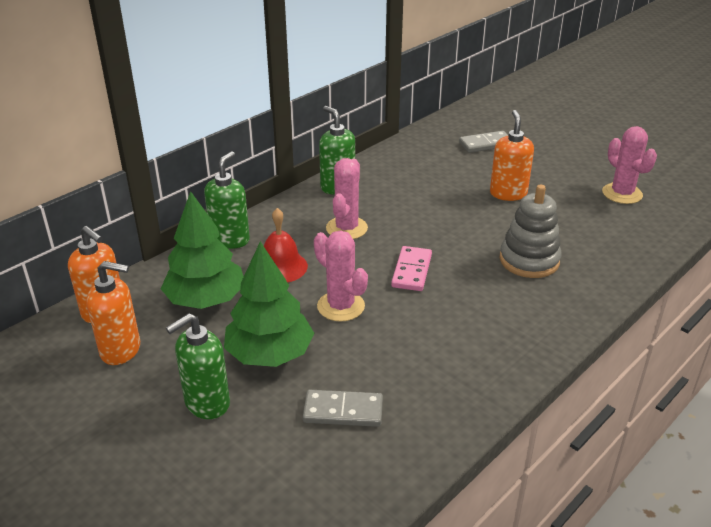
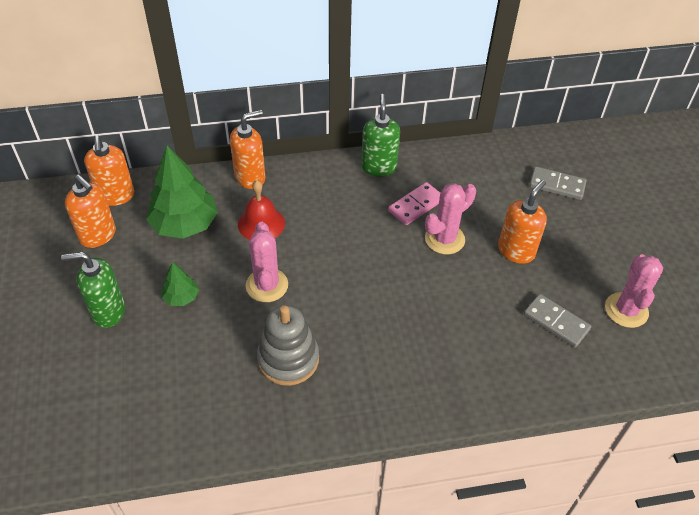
camera: 35 degrees right, 15 degrees up
green soap dispenser [204,151,250,249] -> orange soap dispenser [230,110,265,189]
green tree [224,241,315,367] -> green tree [162,262,199,306], size x0.49
grey domino [303,390,383,427] -> grey domino moved to [524,294,591,348]
pink cactus [326,158,368,239] -> pink cactus moved to [425,183,476,254]
pink domino [391,246,432,291] -> pink domino moved to [388,182,440,225]
grey stacking toy [500,185,561,278] -> grey stacking toy moved to [257,305,319,386]

